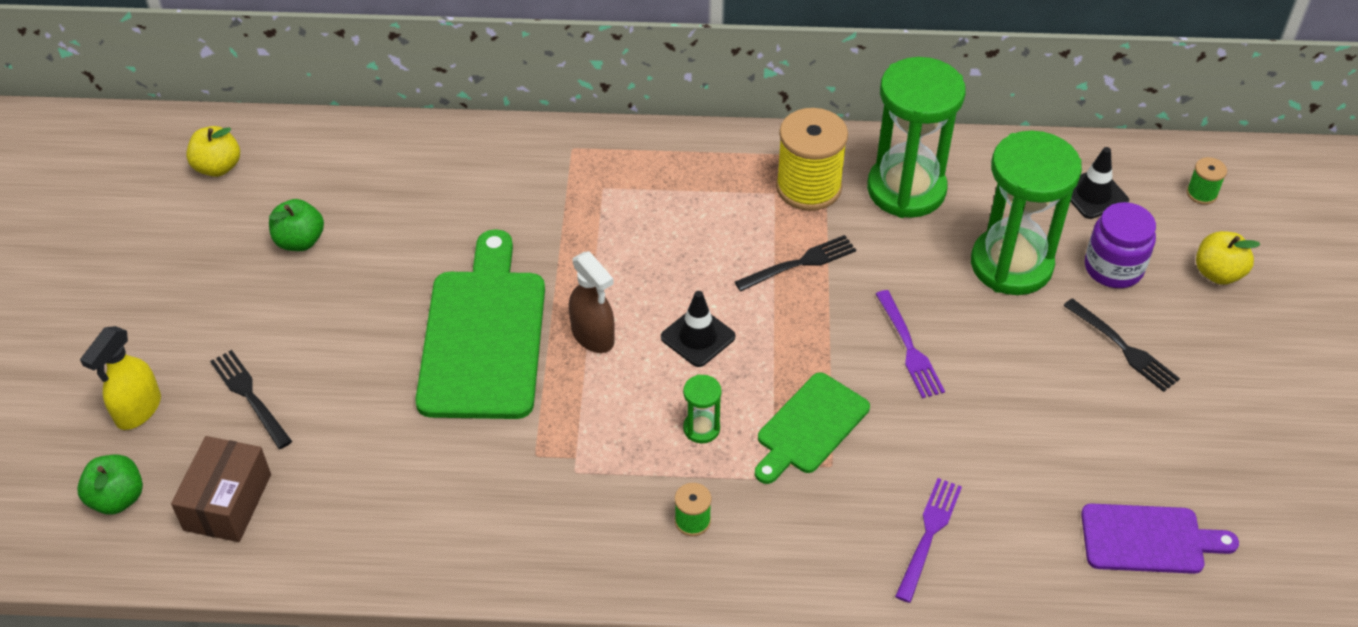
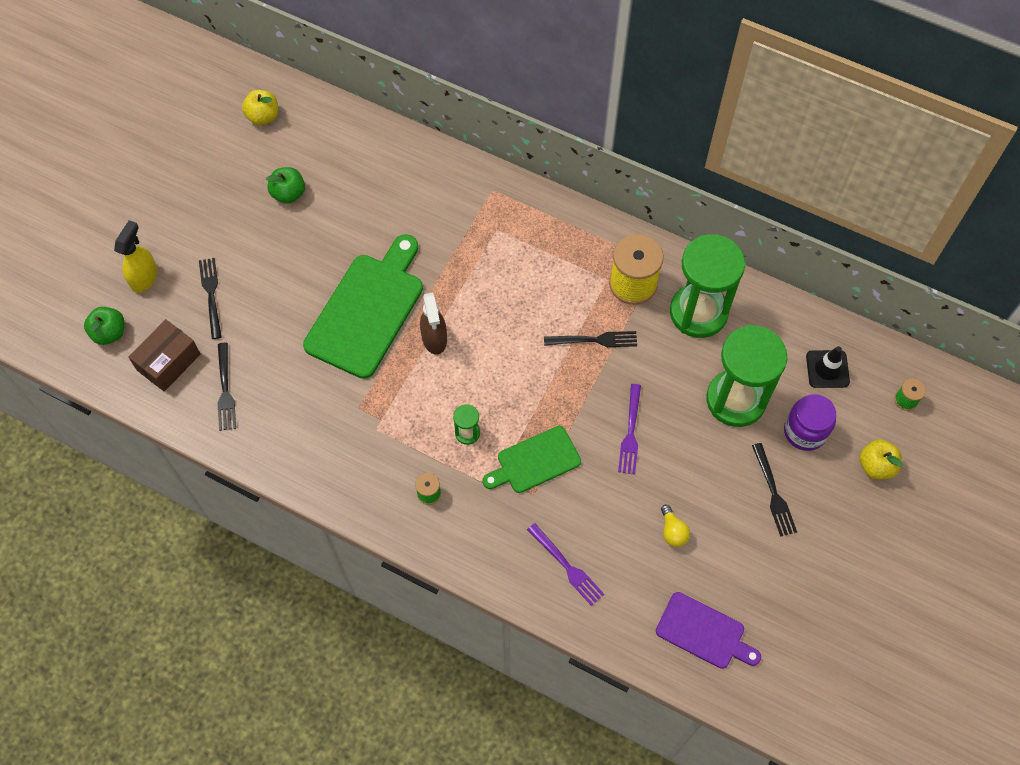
camera: 25 degrees right, 15 degrees up
yellow spray bottle [80,326,161,430] -> yellow spray bottle turned 150 degrees clockwise [114,221,158,293]
black traffic cone [661,291,735,367] -> none
purple fork [895,478,962,603] -> purple fork turned 90 degrees clockwise [527,523,604,606]
none -> black fork [218,343,236,431]
none -> yellow light bulb [661,505,690,547]

